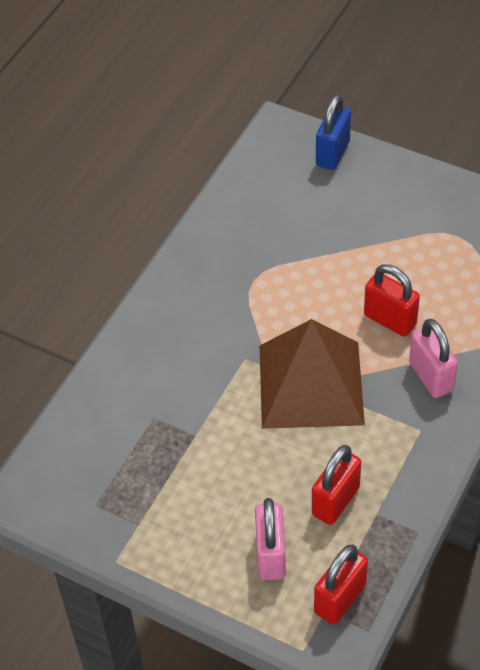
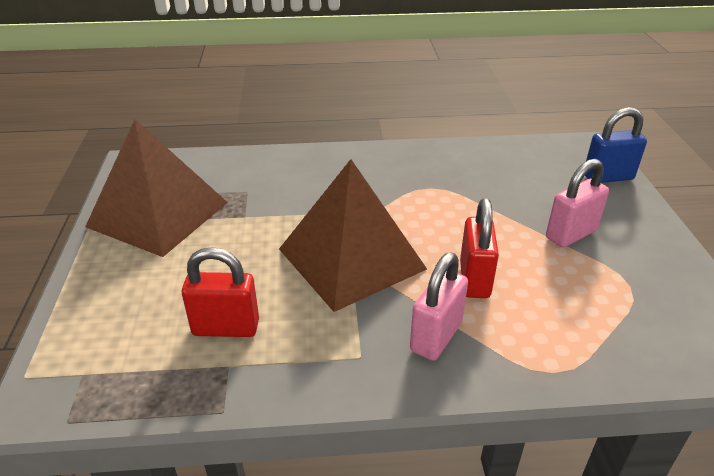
camera: 55 degrees right, 15 degrees down
pink padlock [255,498,286,580] -> pink padlock moved to [546,159,609,248]
red padlock [314,545,368,625] -> none
none -> brown pyramid [85,119,228,257]

